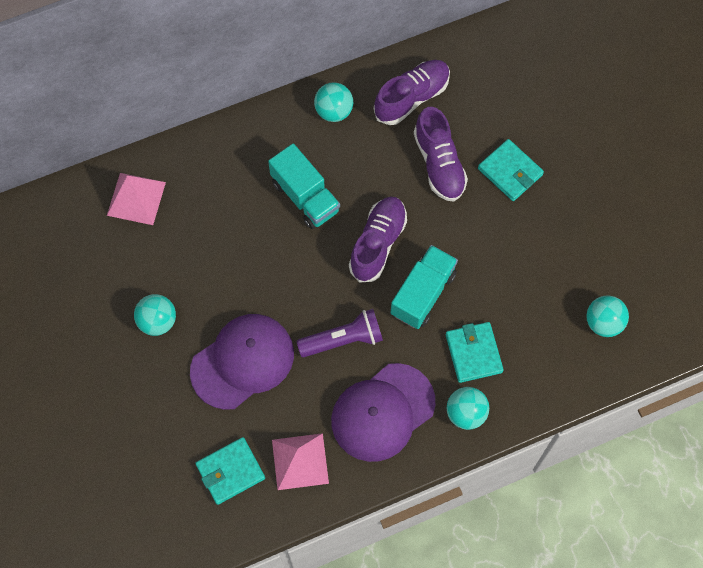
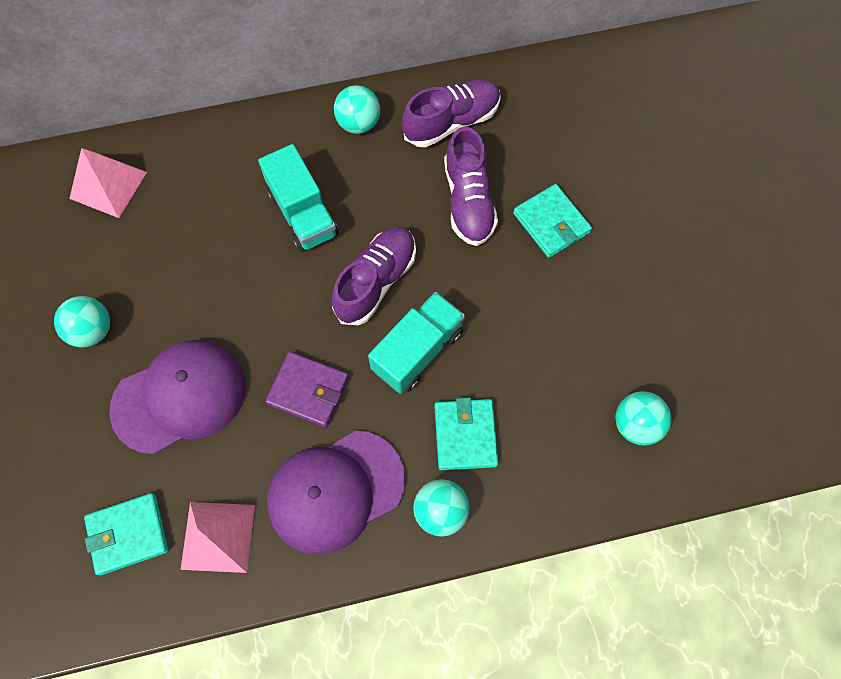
camera: 10 degrees right, 0 degrees up
purple flashlight [296,309,383,357] -> purple wallet [265,352,349,427]

